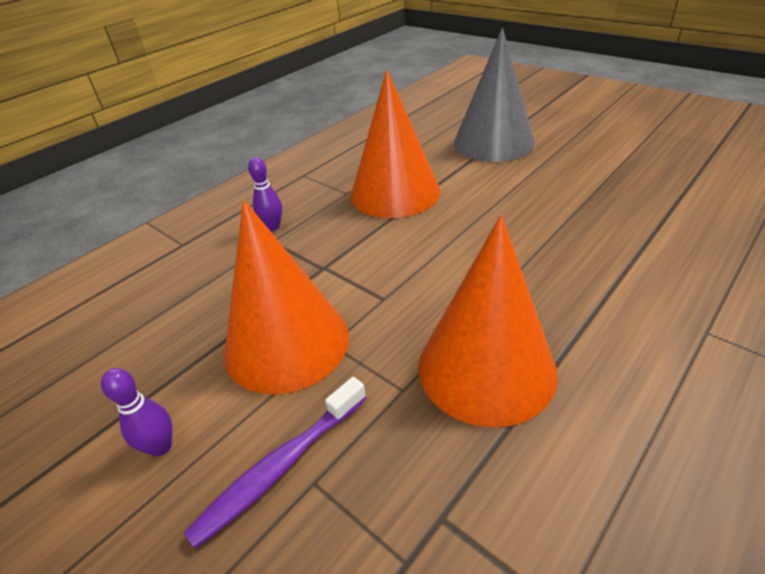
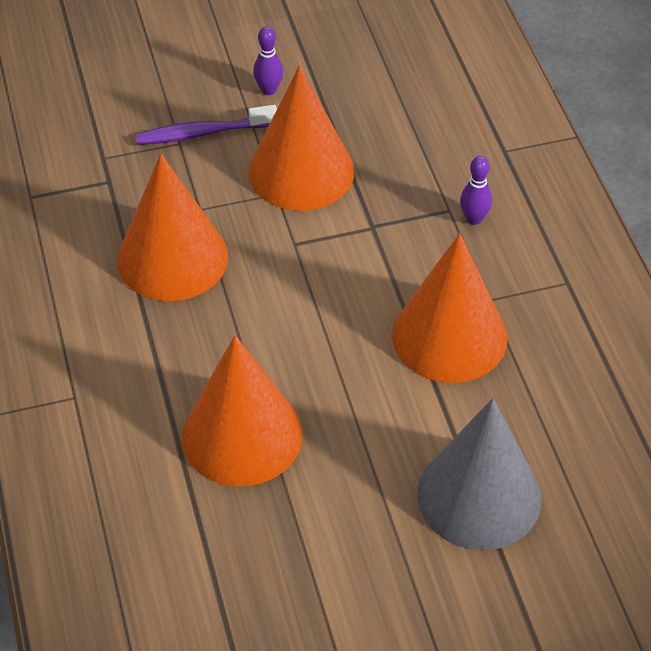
camera: 120 degrees right, 10 degrees up
purple toothbrush [184,377,366,549] -> purple toothbrush turned 90 degrees counterclockwise [135,105,277,145]
none -> orange cone [182,335,303,487]

